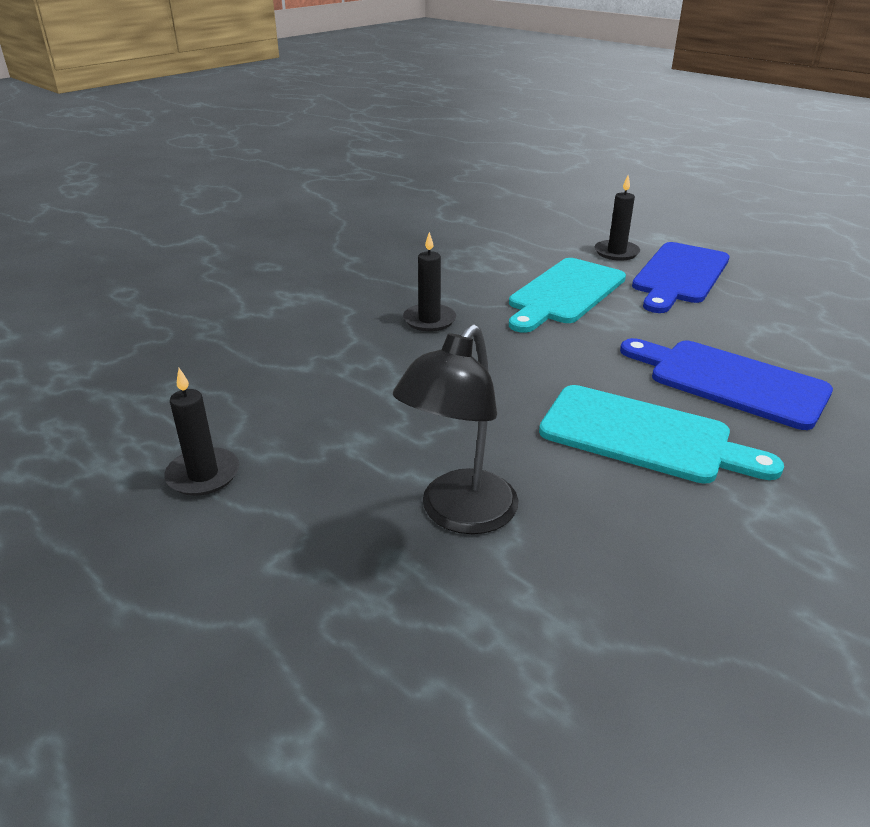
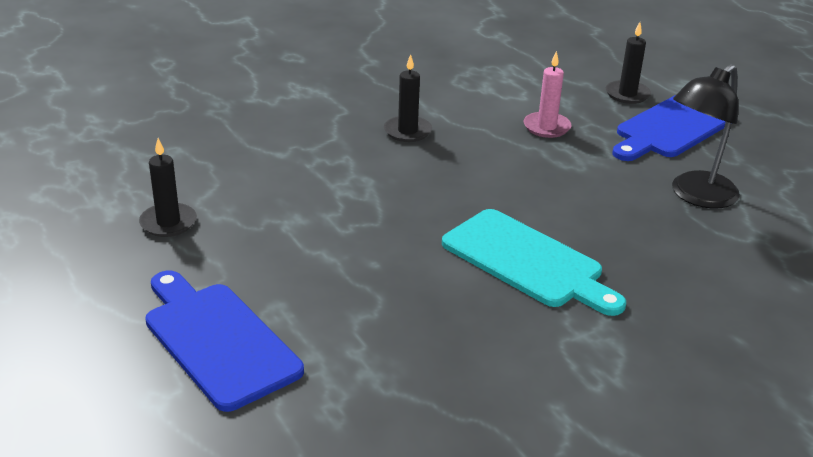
camera: 15 degrees right, 0 degrees up
black lamp [393,324,518,534] -> black lamp moved to [672,64,740,209]
turquoise cutting board [509,258,626,333] -> pink candle [523,51,572,138]
blue cutting board [620,338,833,430] -> blue cutting board moved to [145,270,304,412]

